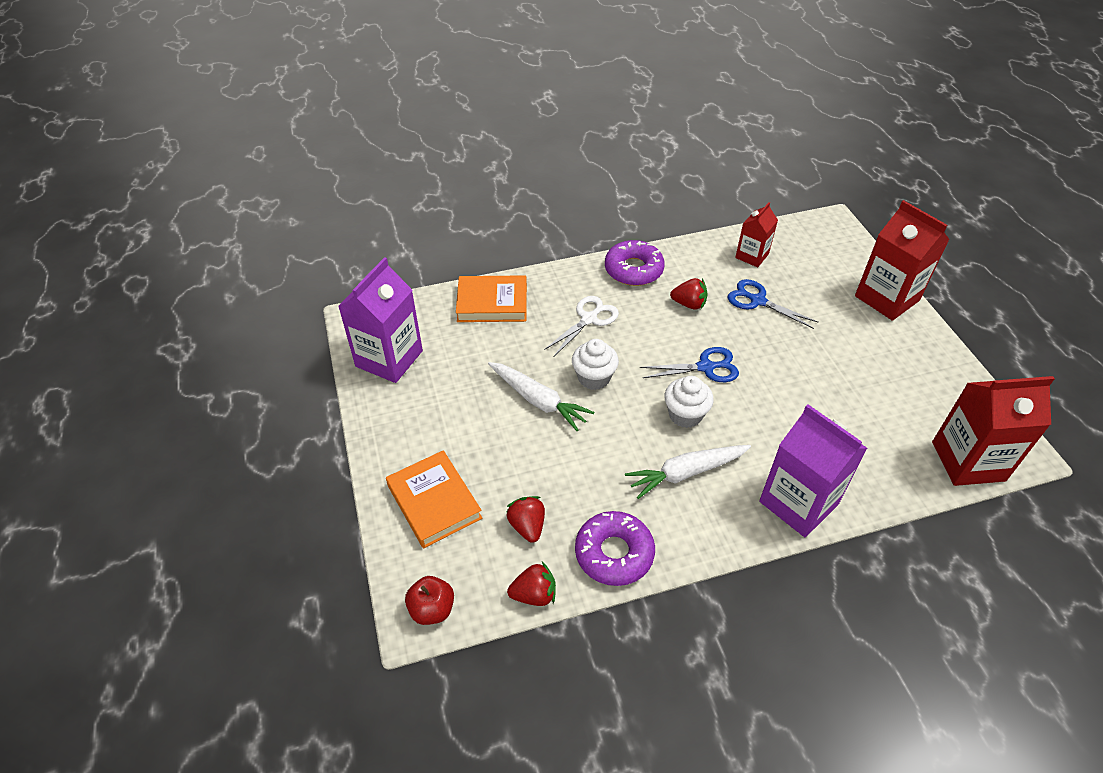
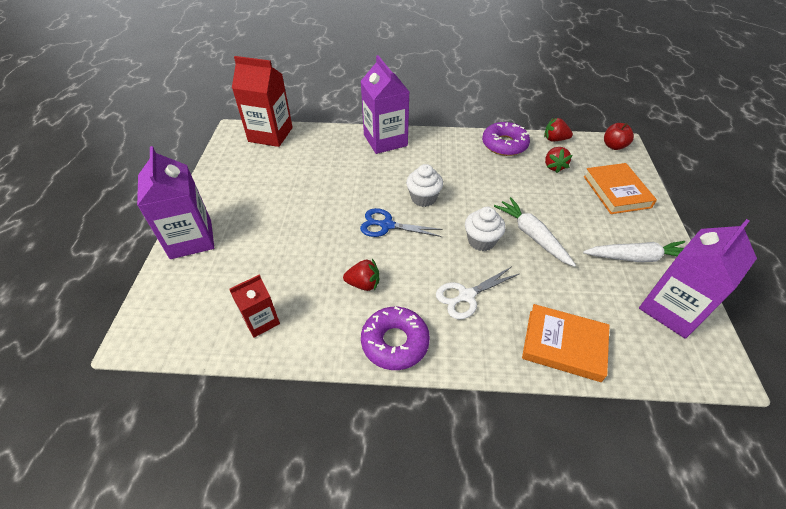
camera: 160 degrees left, 0 degrees up
white carrot [625,445,751,499] -> white carrot moved to [583,241,685,262]
red strawberry [670,278,708,310] -> red strawberry turned 150 degrees clockwise [343,259,379,291]
blue scissors [728,279,818,329] -> none
red carton [855,200,950,321] -> purple carton [137,146,214,259]

